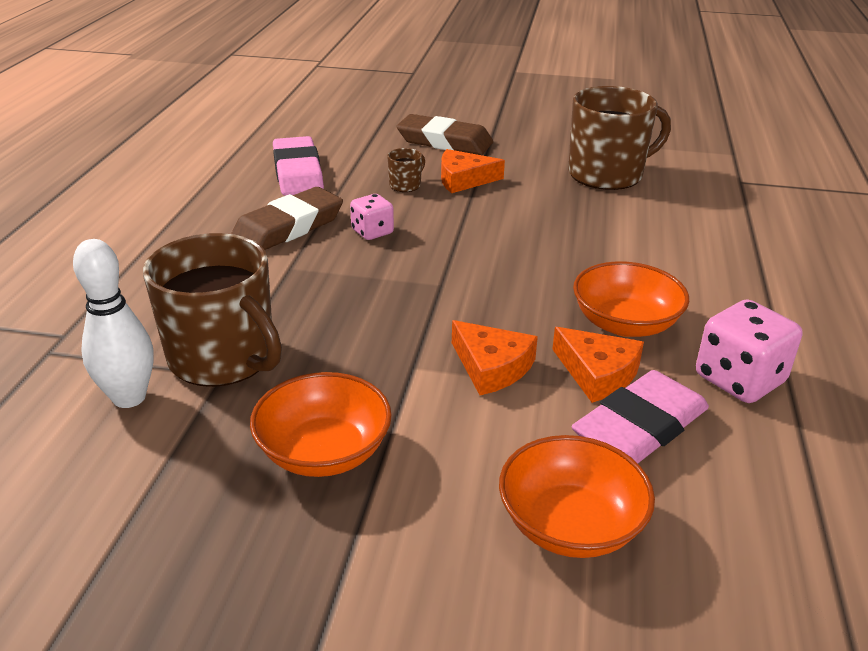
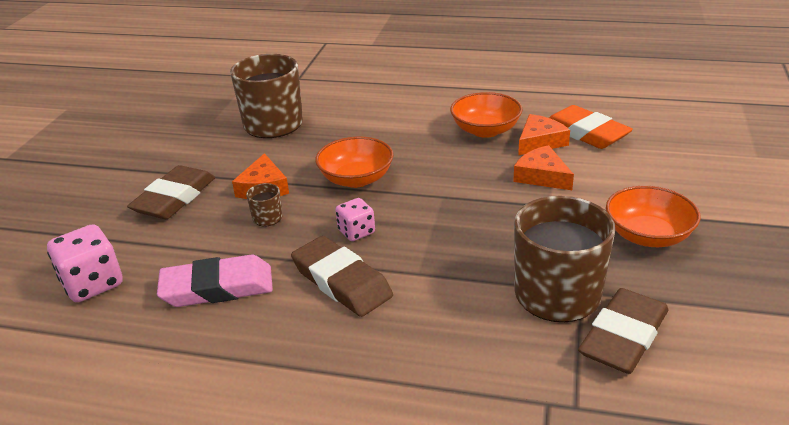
camera: 85 degrees left, 0 degrees up
white bowling pin [73,239,154,408] -> brown eraser [578,288,668,374]
orange cheese [452,320,538,395] -> orange cheese turned 90 degrees counterclockwise [513,145,574,190]
orange bowl [499,435,655,558] -> orange bowl moved to [315,137,394,188]
pink eraser [571,370,709,463] -> orange eraser [549,105,633,149]
pink dice [696,299,802,403] -> pink dice moved to [47,224,123,302]

